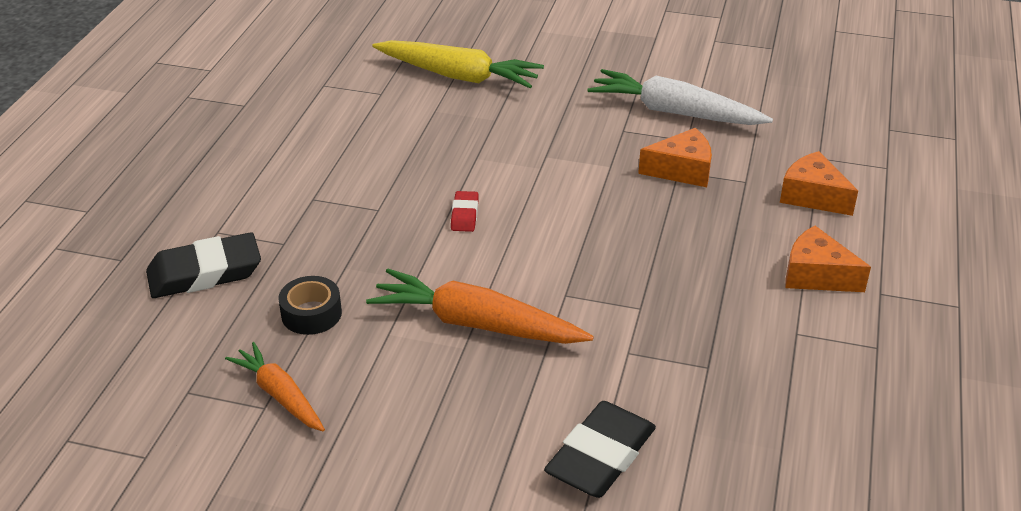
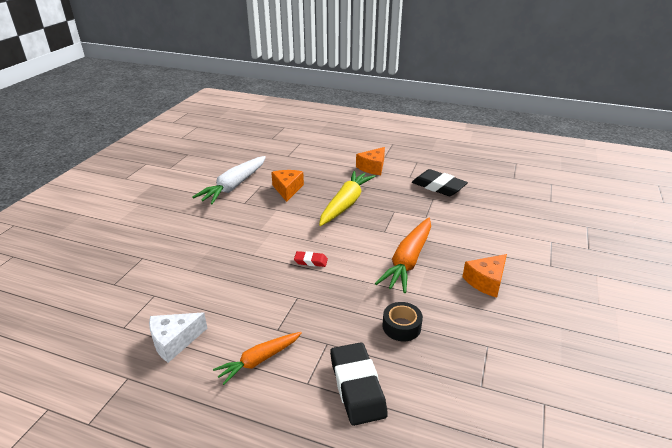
camera: 85 degrees left, 5 degrees down
orange carrot [225,342,325,432] -> orange carrot moved to [213,332,302,385]
yellow carrot [372,40,544,88] -> yellow carrot moved to [319,171,376,226]
black eraser [544,401,656,498] -> black eraser moved to [412,169,468,196]
orange cheese [780,151,858,216] -> orange cheese moved to [462,254,507,298]
none -> white cheese [149,312,207,363]

